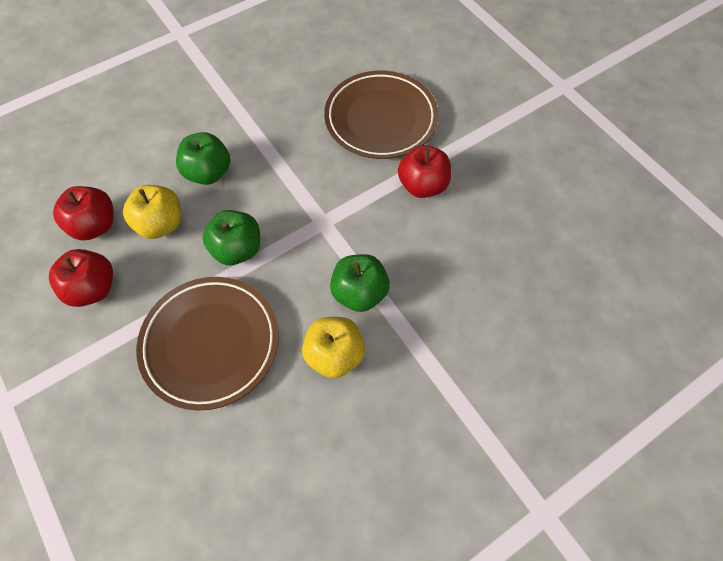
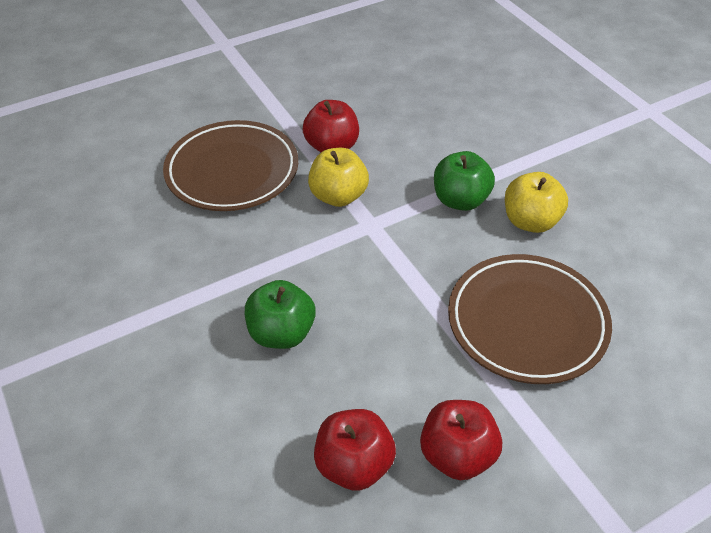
camera: 85 degrees left, 15 degrees down
yellow apple [123,185,181,239] -> yellow apple moved to [308,148,369,207]
green apple [202,210,260,265] -> none

